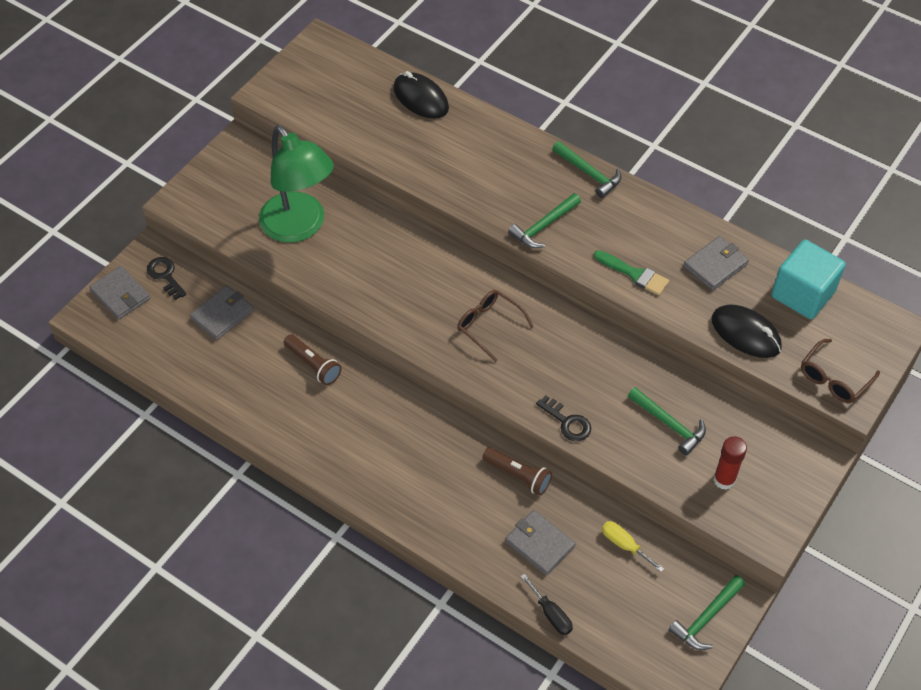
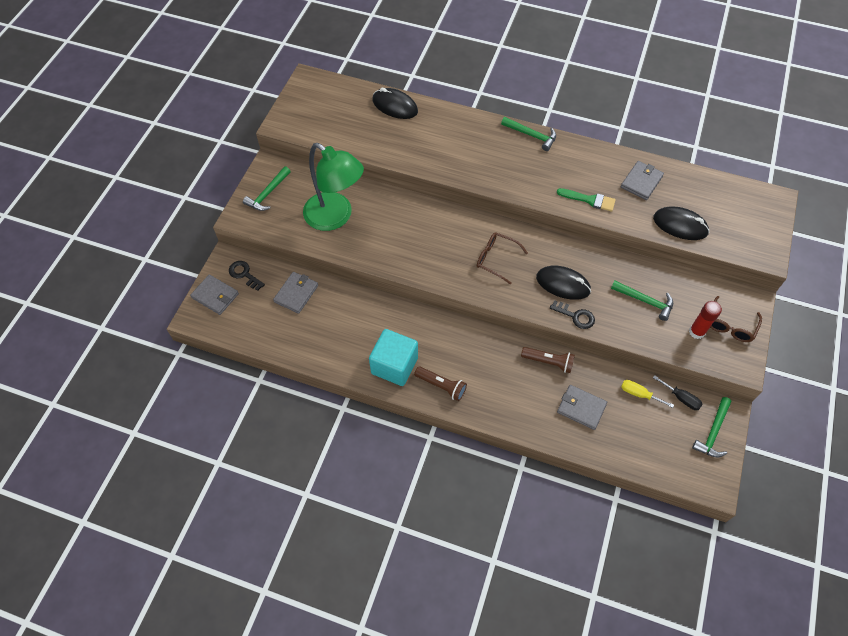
camera: 15 degrees left, 5 degrees up
brown flashlight [284,334,341,385] -> brown flashlight moved to [414,366,467,401]
green hammer [508,193,581,248] -> green hammer moved to [243,166,291,211]
black screwdriver [520,573,573,635] -> black screwdriver moved to [653,375,703,410]
turquoise cube [771,240,846,319] -> turquoise cube moved to [369,329,418,386]
brown glasses [801,339,880,403] -> brown glasses moved to [710,296,762,342]
none -> black mouse [536,266,591,300]

